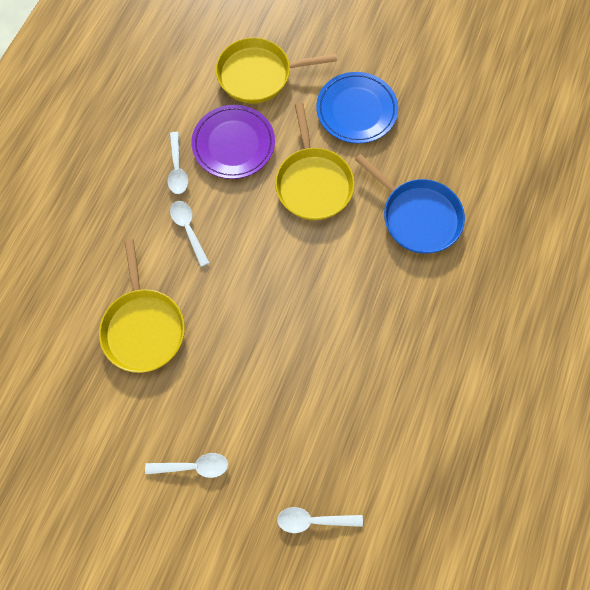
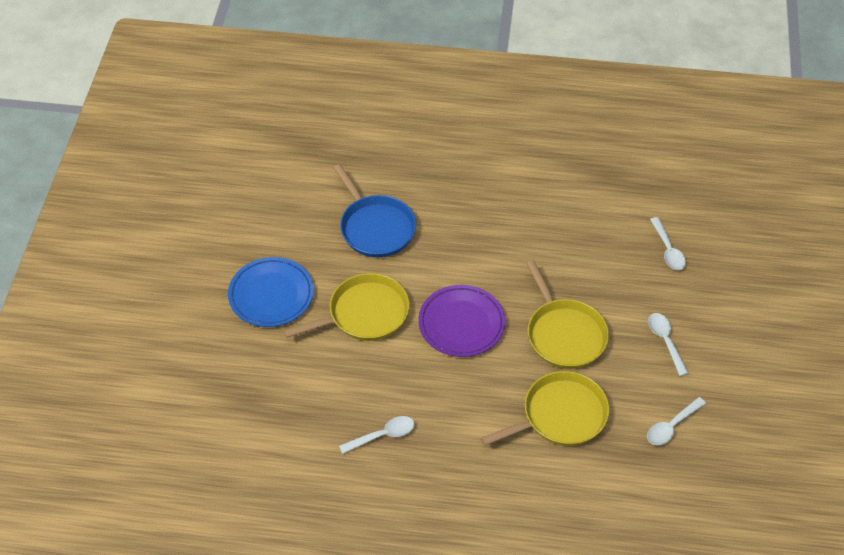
camera: 105 degrees left, 20 degrees down
white spoon [170,201,209,267] -> white spoon moved to [647,397,706,445]
purple plate [192,105,275,179] -> purple plate moved to [418,285,505,357]
yellow pan [216,38,337,104] -> yellow pan moved to [526,260,609,369]
blue pan [355,154,465,254] -> blue pan turned 120 degrees clockwise [333,164,416,257]

